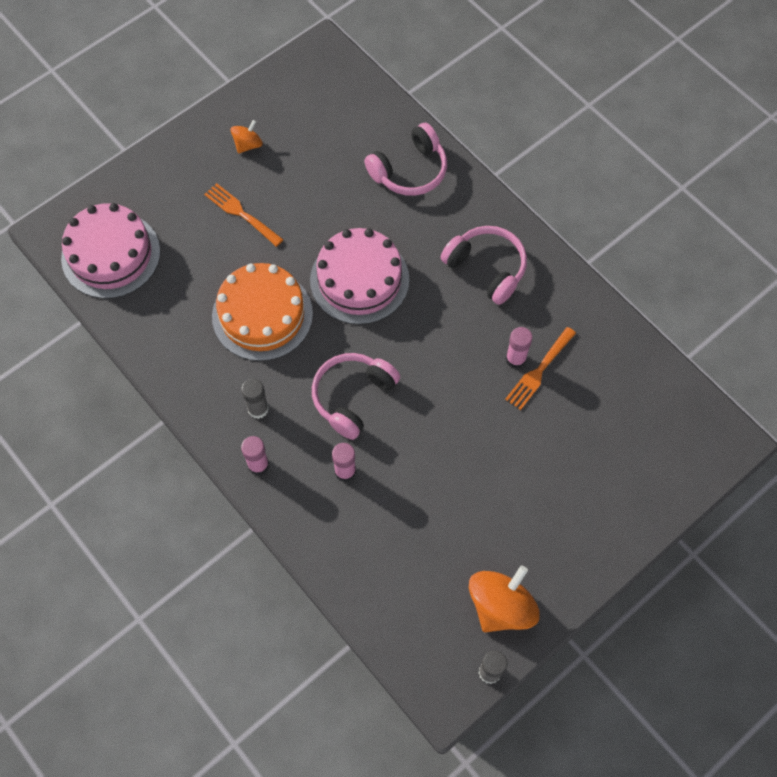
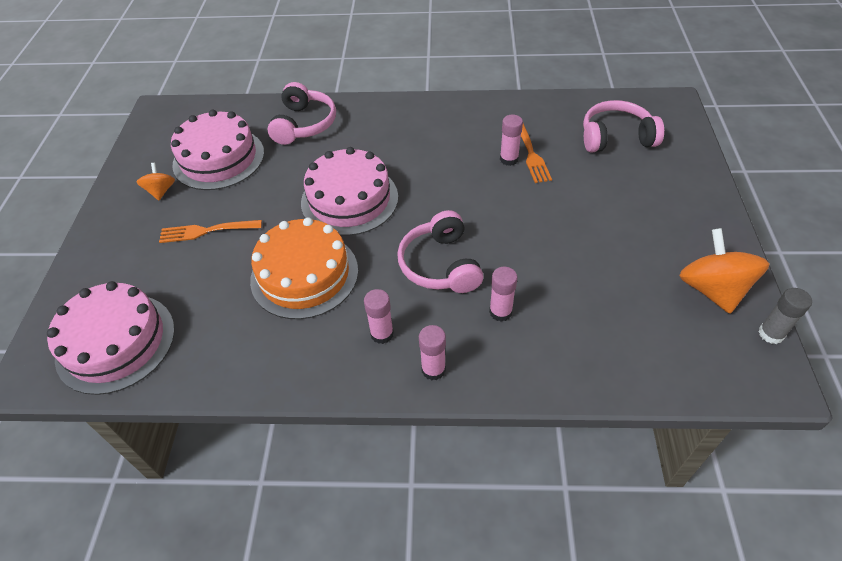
camera: 45 degrees left, 15 degrees down
grey glue stick [241,379,269,419] -> pink glue stick [364,289,394,344]
pink headphones [441,226,527,305] -> pink headphones moved to [583,100,664,153]
none -> pink cake [171,110,264,190]

